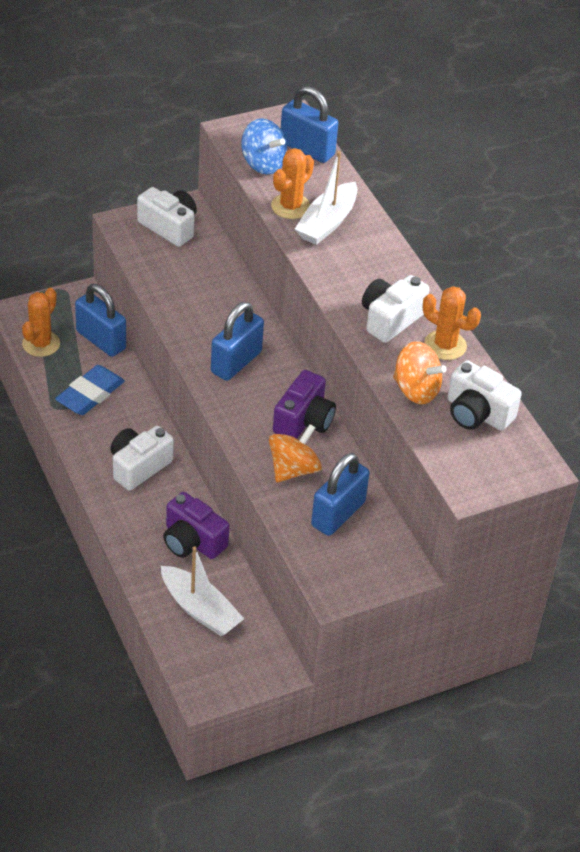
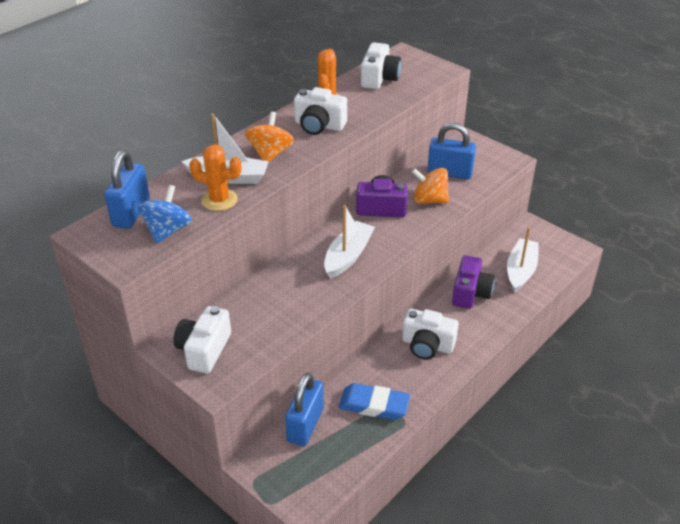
camera: 110 degrees left, 5 degrees down
orange cactus [22,288,60,357] -> none
blue padlock [211,301,264,381] -> white boat [324,205,375,279]
orange spinning top [393,341,446,404] -> orange spinning top moved to [245,112,294,163]

